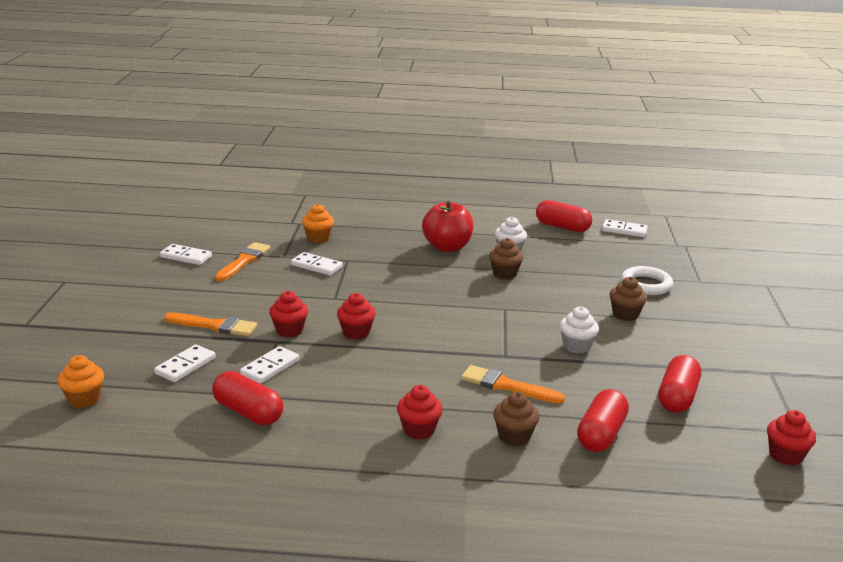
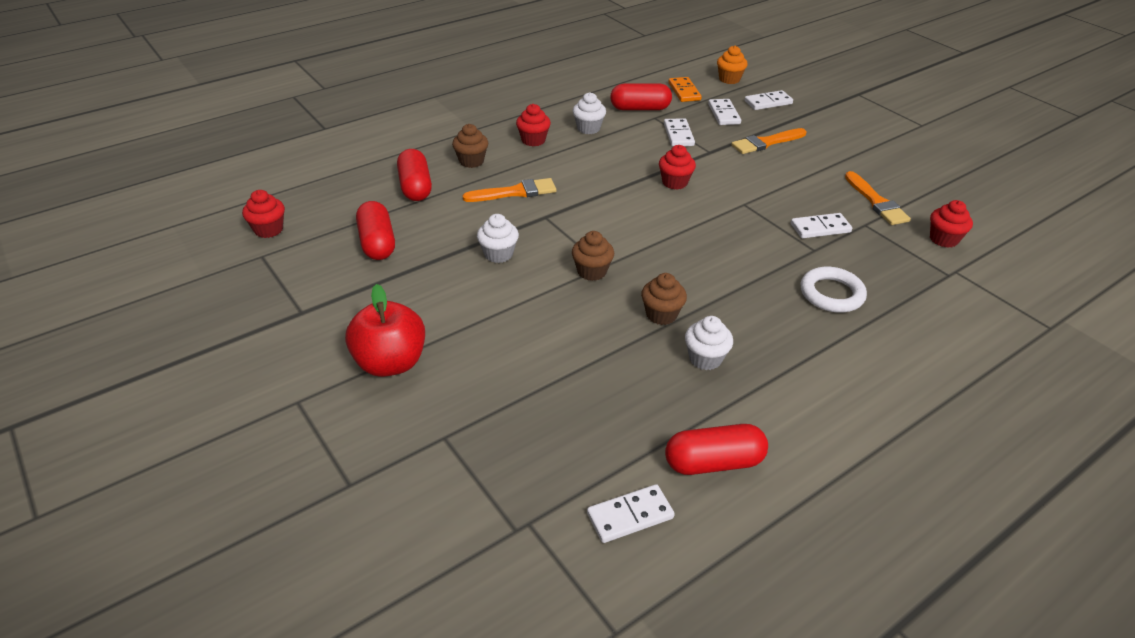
camera: 140 degrees right, 15 degrees up
white domino [160,244,212,265] -> white domino moved to [745,90,793,110]
red cupcake [269,291,308,338] -> red cupcake moved to [930,200,973,248]
orange cupcake [302,204,334,243] -> none
red apple [422,201,473,252] -> red apple moved to [345,284,425,377]
brown cupcake [610,277,647,321] -> brown cupcake moved to [572,231,614,281]
white ring [621,266,673,295] -> white ring moved to [801,267,867,313]
none -> white cupcake [573,92,606,134]
none -> orange domino [668,77,702,102]

